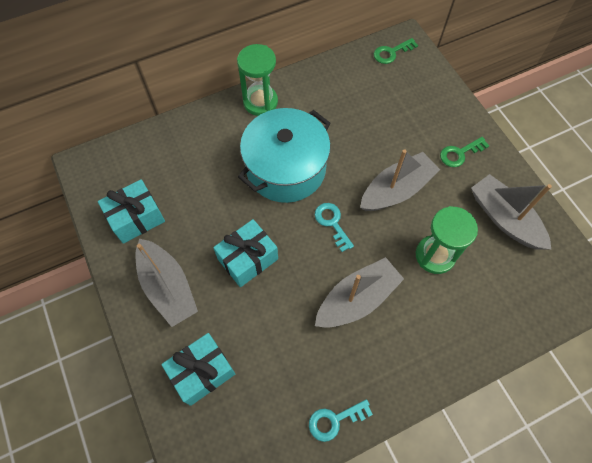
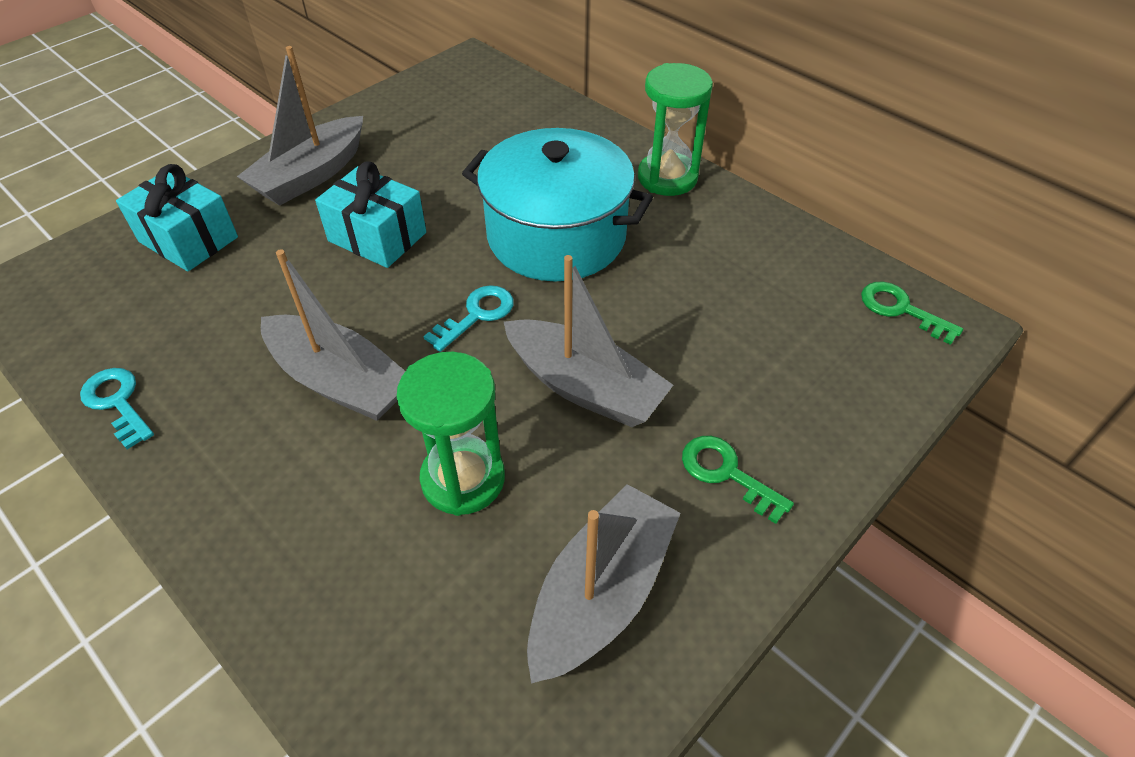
camera: 70 degrees right, 15 degrees down
turquoise gift [98,179,165,244] -> none

